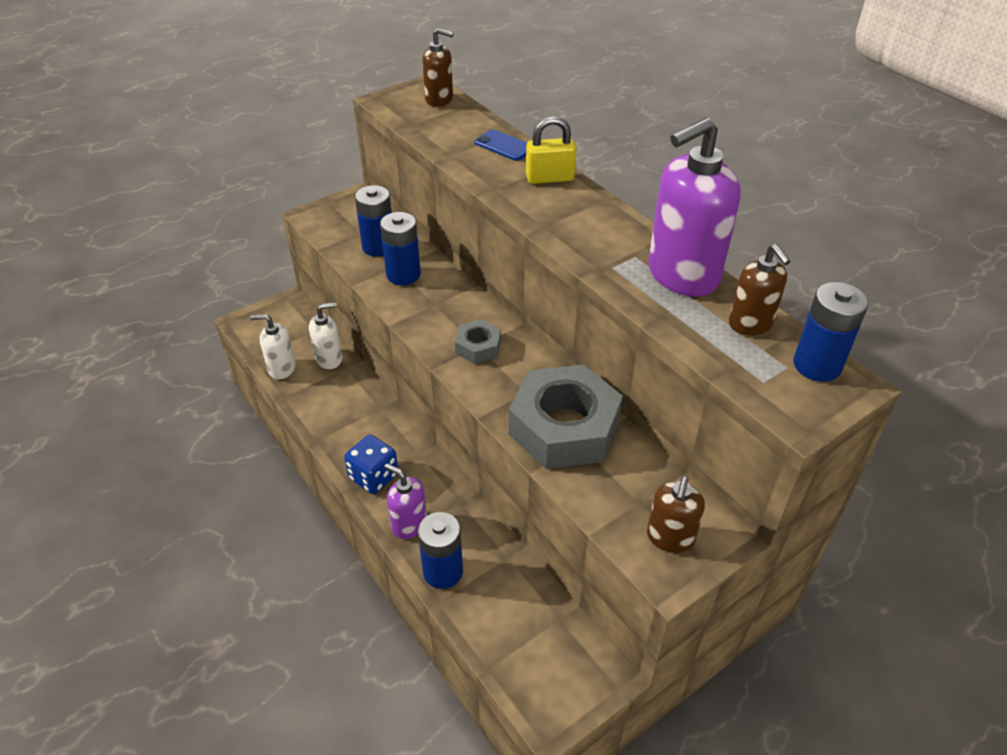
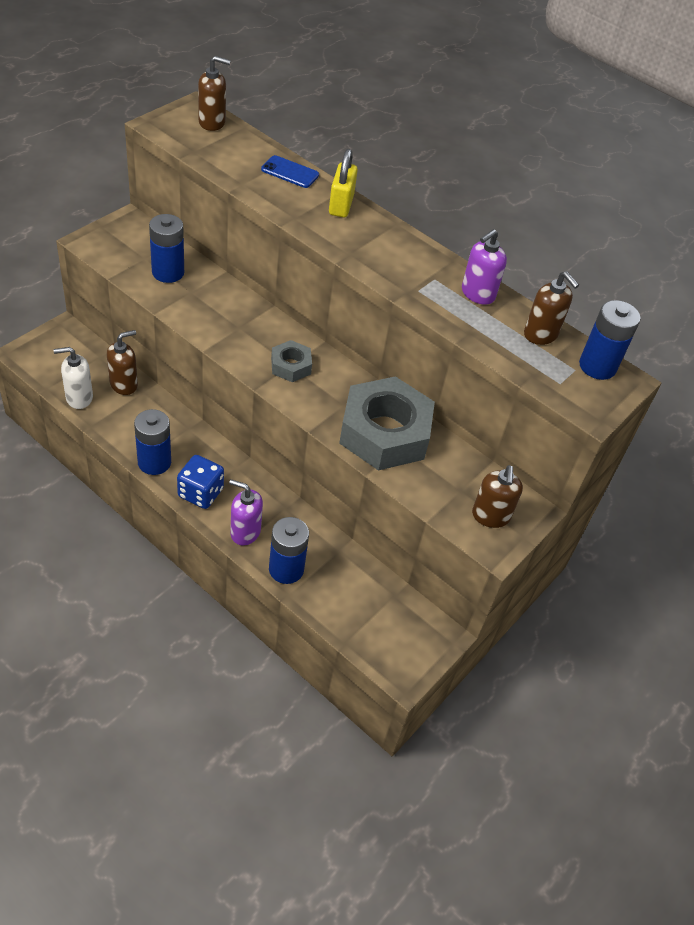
camera: 20 degrees left, 5 degrees up
white soap dispenser [309,302,342,369] -> brown soap dispenser [107,330,138,395]
blue battery [380,212,421,285] -> blue battery moved to [134,409,171,475]
yellow padlock [526,116,576,184] -> yellow padlock turned 60 degrees counterclockwise [329,149,358,217]
purple soap dispenser [648,118,741,297] -> purple soap dispenser [462,229,507,305], size x0.55

